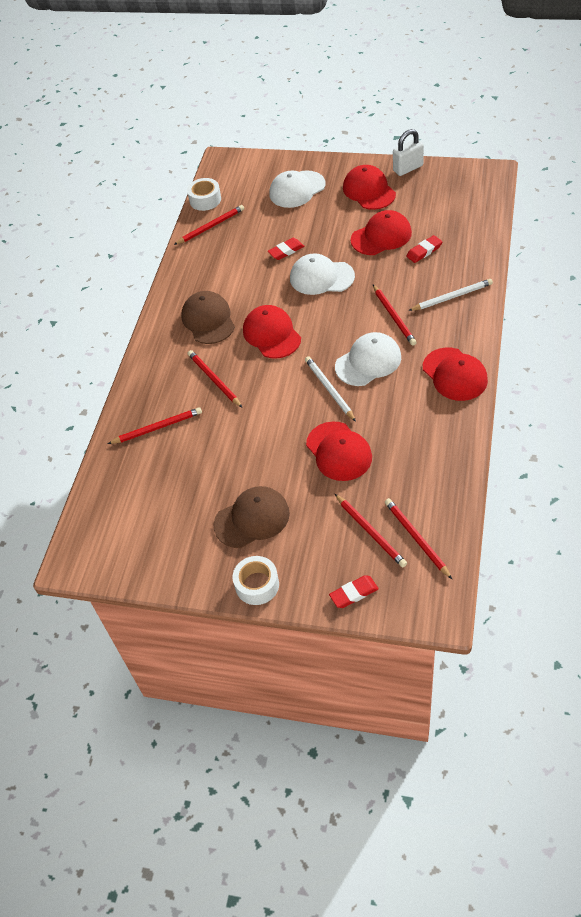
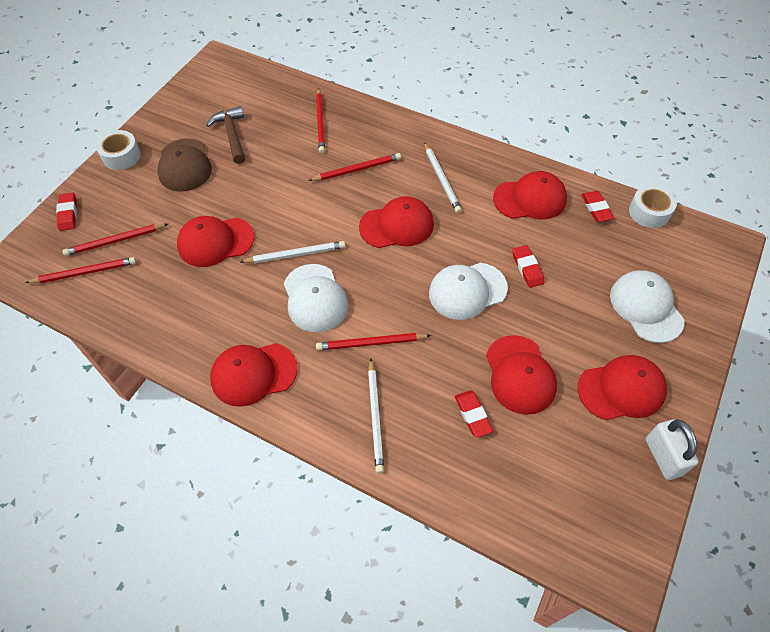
camera: 100 degrees right, 5 degrees up
red pencil [174,205,244,245] -> red eraser [581,191,614,222]
brown cap [181,291,235,344] -> white pencil [424,142,462,213]
white cap [290,253,355,295] -> white cap turned 135 degrees counterclockwise [429,263,508,320]
none -> brown hammer [206,106,245,164]
none -> red cap [493,171,567,219]

